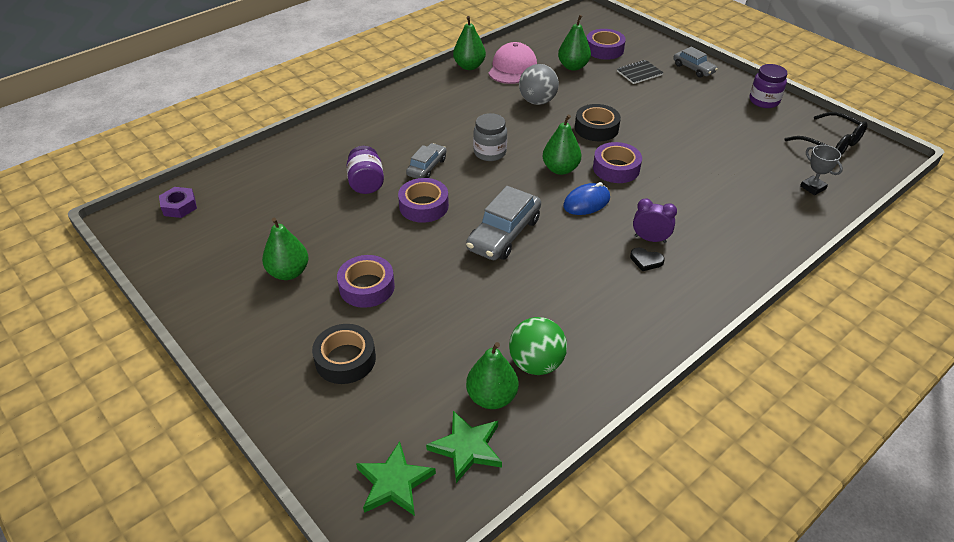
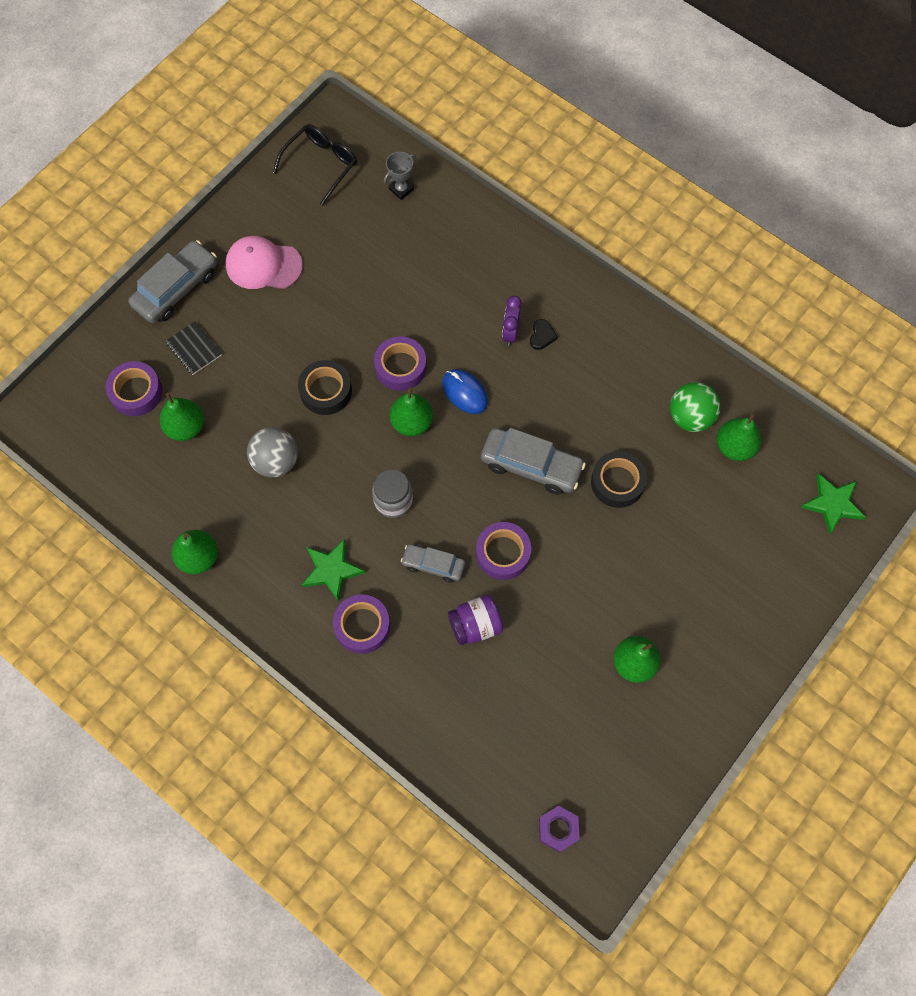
camera: 100 degrees left, 25 degrees up
black tape [312,324,376,384] -> black tape moved to [591,451,647,508]
purple tape [337,255,395,308] -> purple tape moved to [333,594,390,654]
green star [426,411,502,483] -> green star moved to [302,539,365,602]
pink cap [488,42,537,84] -> pink cap moved to [225,236,303,289]
grey car [673,47,718,78] -> grey car [128,240,217,323], size x1.67
purple jar [750,64,788,108] -> none

